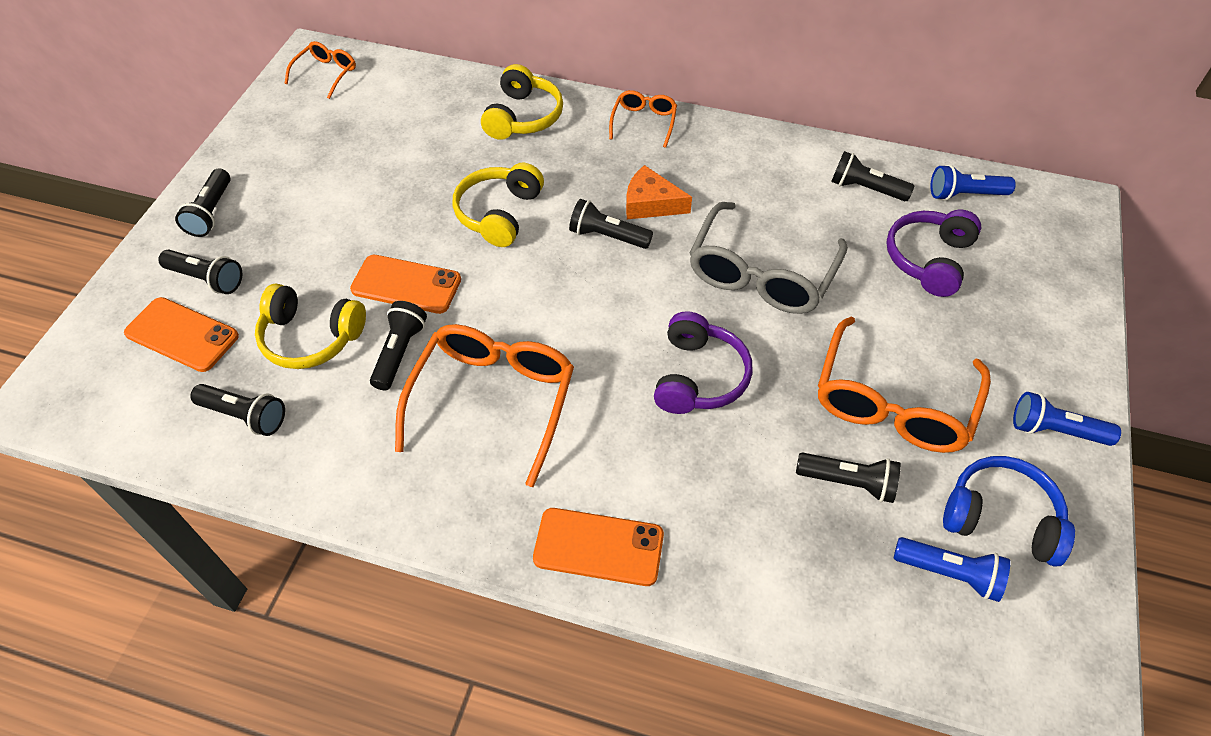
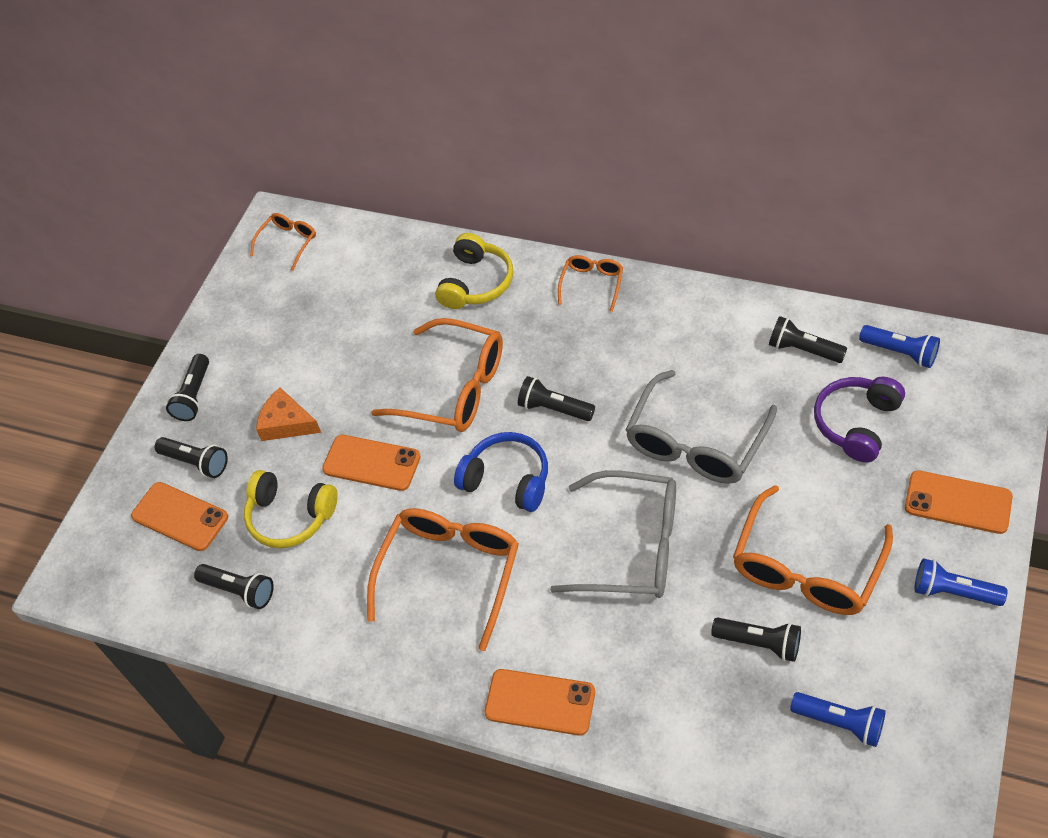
camera: 10 degrees right, 0 degrees up
black flashlight [370,301,427,390] -> none
yellow headphones [452,162,544,247] -> orange glasses [371,318,503,432]
orange cheese [626,165,692,219] -> orange cheese moved to [256,388,321,441]
purple headphones [654,311,753,414] -> grey glasses [550,470,676,598]
blue flashlight [931,165,1016,201] -> blue flashlight turned 150 degrees counterclockwise [859,325,940,368]
blue headphones [943,456,1075,566] -> blue headphones moved to [454,432,548,512]
none -> orange phone [905,470,1013,534]

